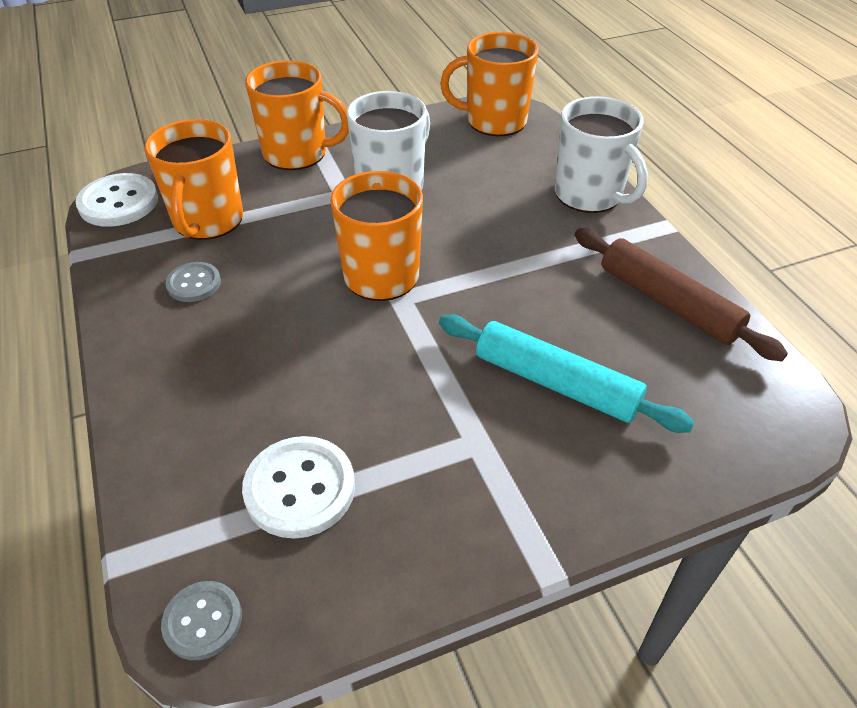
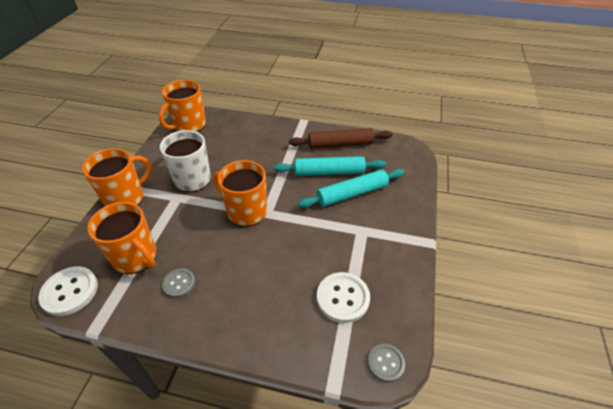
camera: 55 degrees left, 0 degrees up
white mug [555,96,648,213] -> none
none -> turquoise rolling pin [274,156,386,176]

